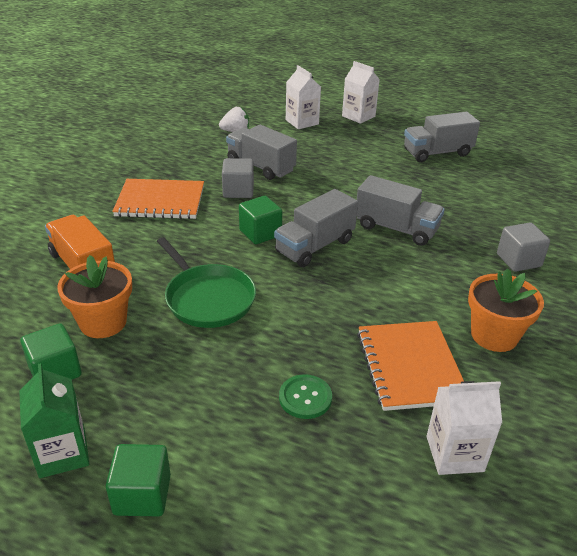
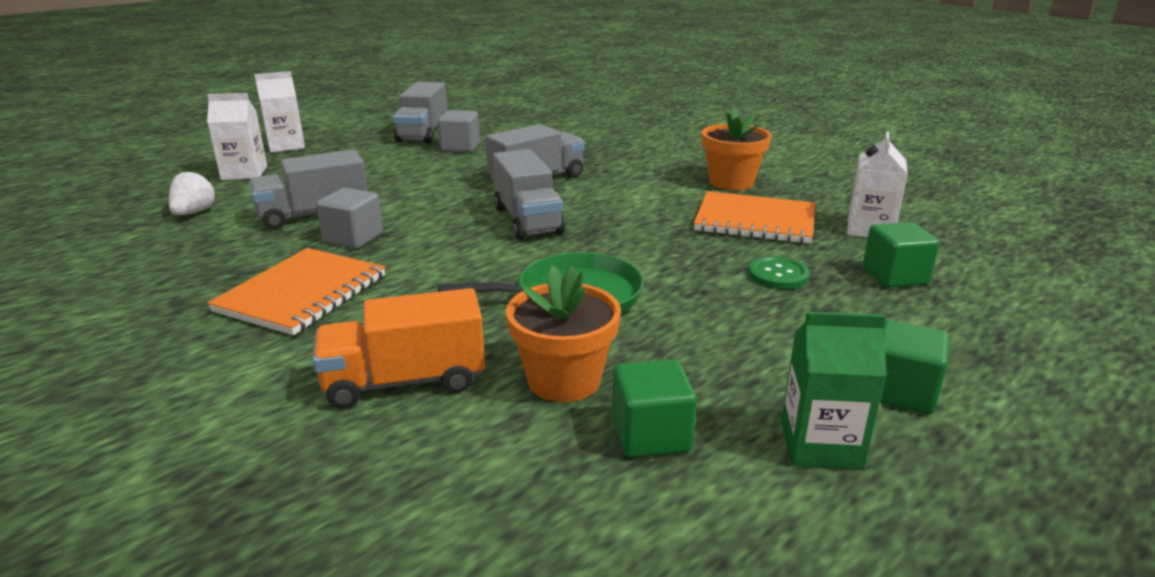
camera: 65 degrees left, 10 degrees down
green cube [239,196,282,244] -> green cube moved to [863,222,940,288]
grey cube [497,223,550,272] -> grey cube moved to [438,110,480,152]

